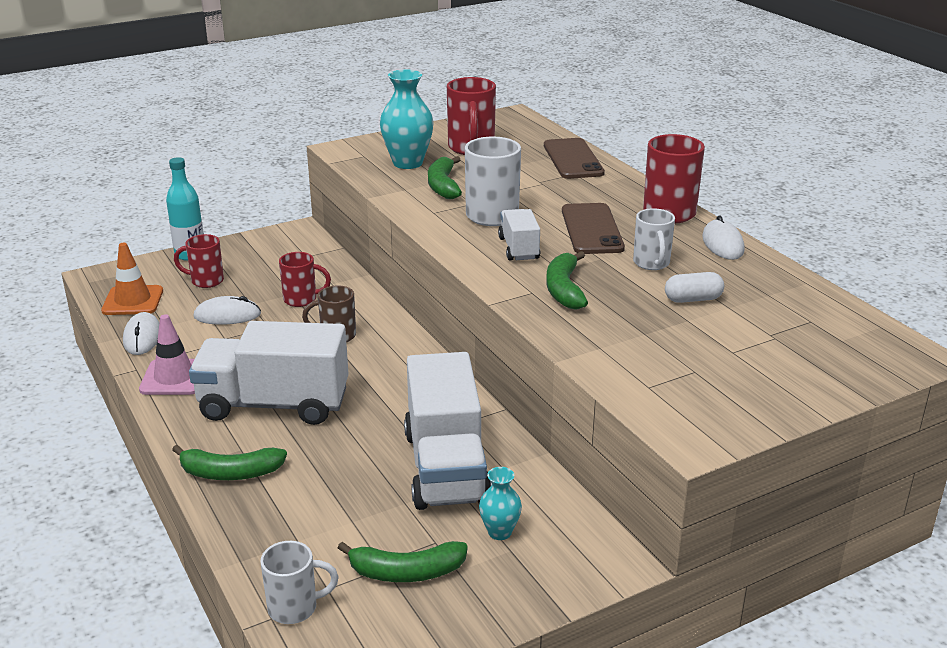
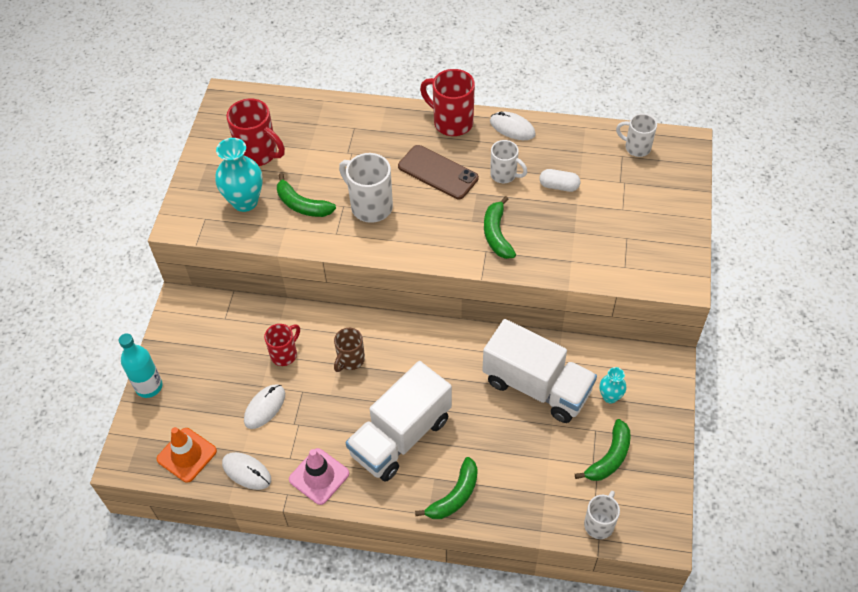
camera: 50 degrees left, 25 degrees up
red mug [174,234,224,288] -> none
white truck [498,209,540,261] -> none
brown phone [544,138,605,179] -> none
green banana [546,251,588,310] -> green banana turned 45 degrees clockwise [484,196,516,259]
white capsule [665,272,724,303] -> white capsule turned 75 degrees clockwise [539,169,580,192]
none -> white mug [616,114,657,157]

